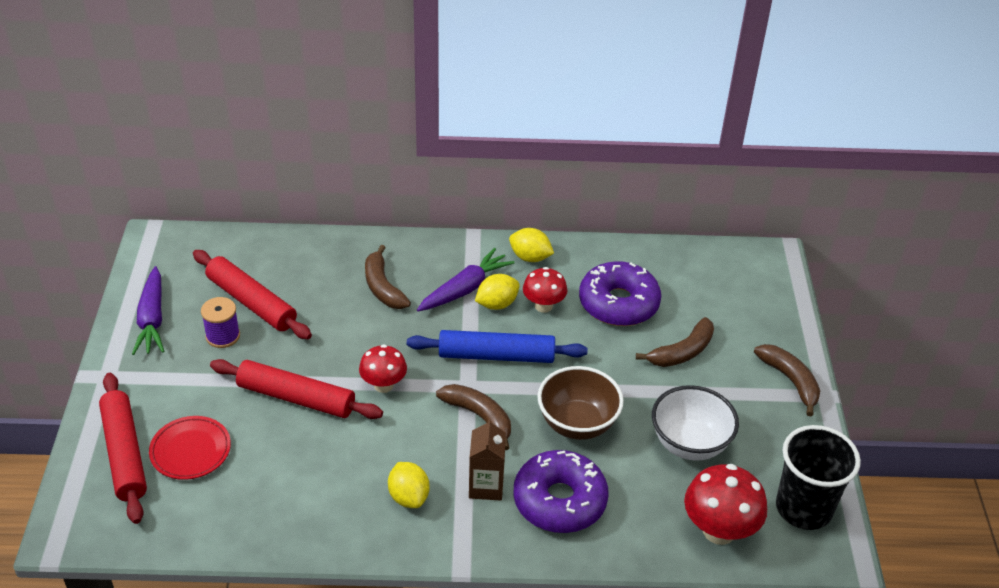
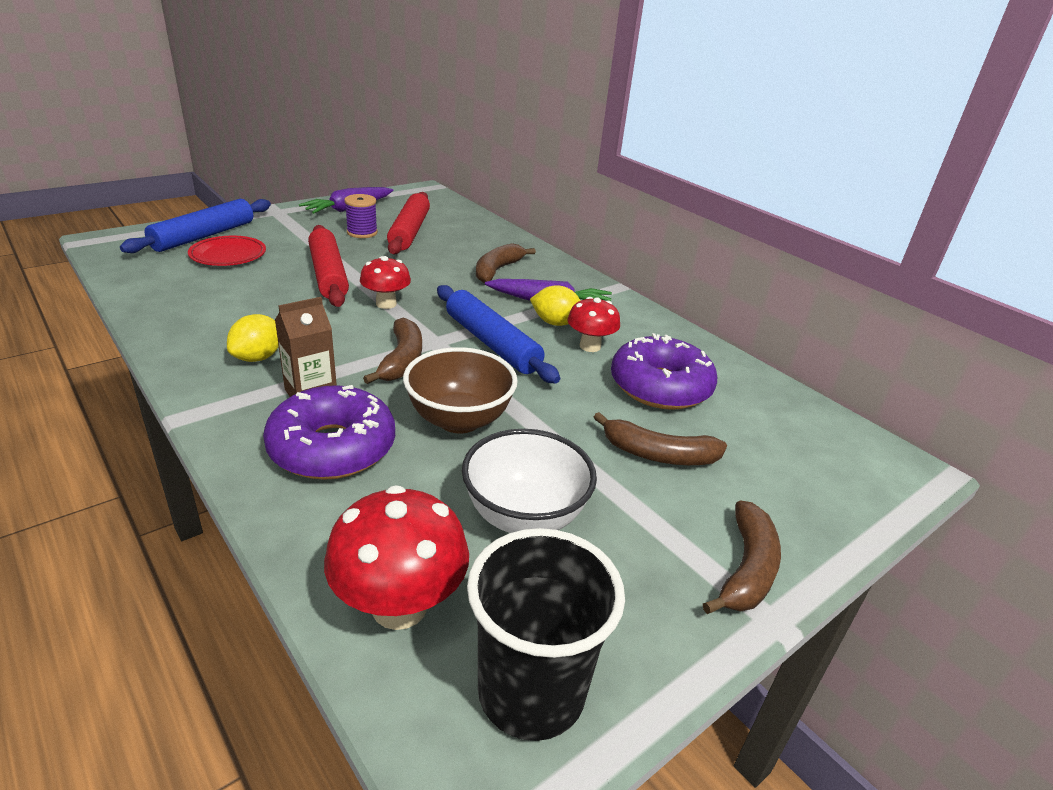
camera: 50 degrees right, 10 degrees down
red rolling pin [99,373,147,524] -> blue rolling pin [120,199,271,253]
yellow lemon [509,228,554,262] -> none

